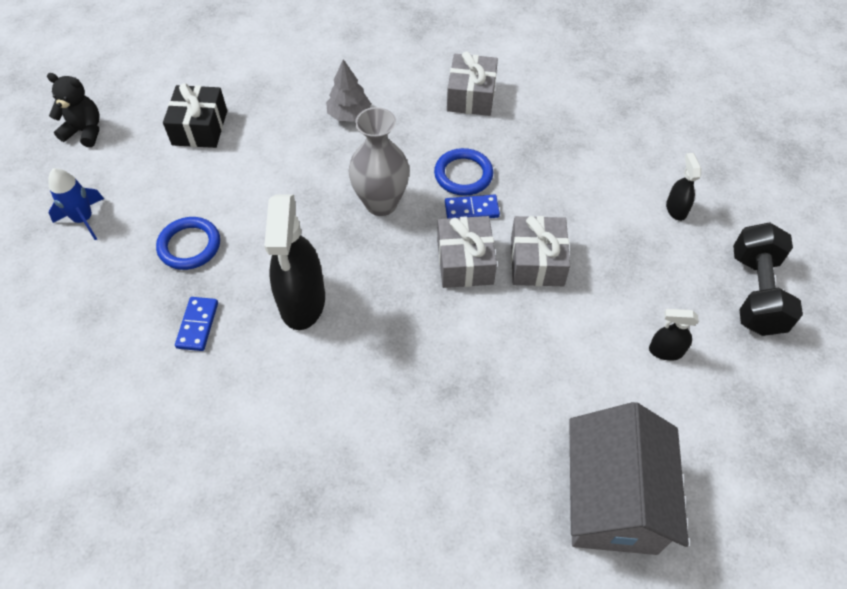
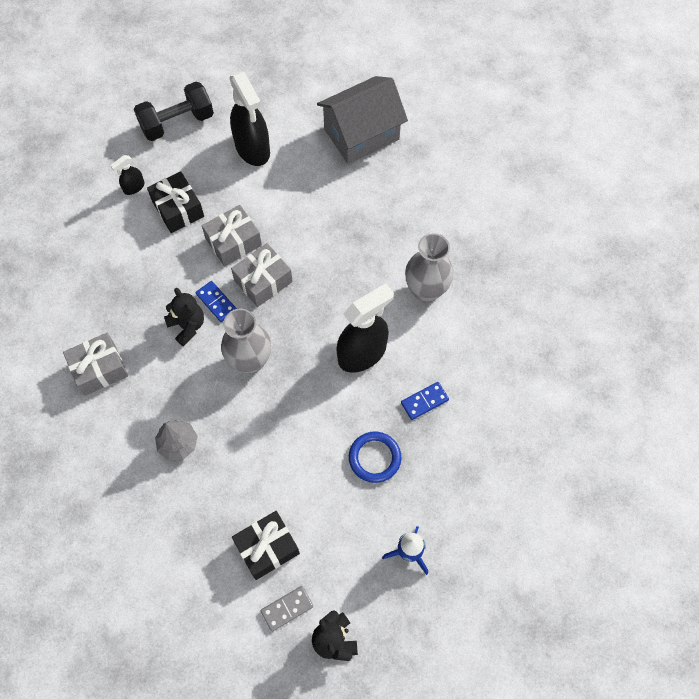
camera: 125 degrees left, 10 degrees up
blue ring [434,148,493,196] -> black teddy bear [164,288,204,346]
black spray bottle [649,309,699,361] -> black spray bottle [229,71,270,166], size x2.12
none -> black gift [147,171,204,233]
none -> grey domino [260,586,313,632]
none -> grey vase [405,233,454,303]

